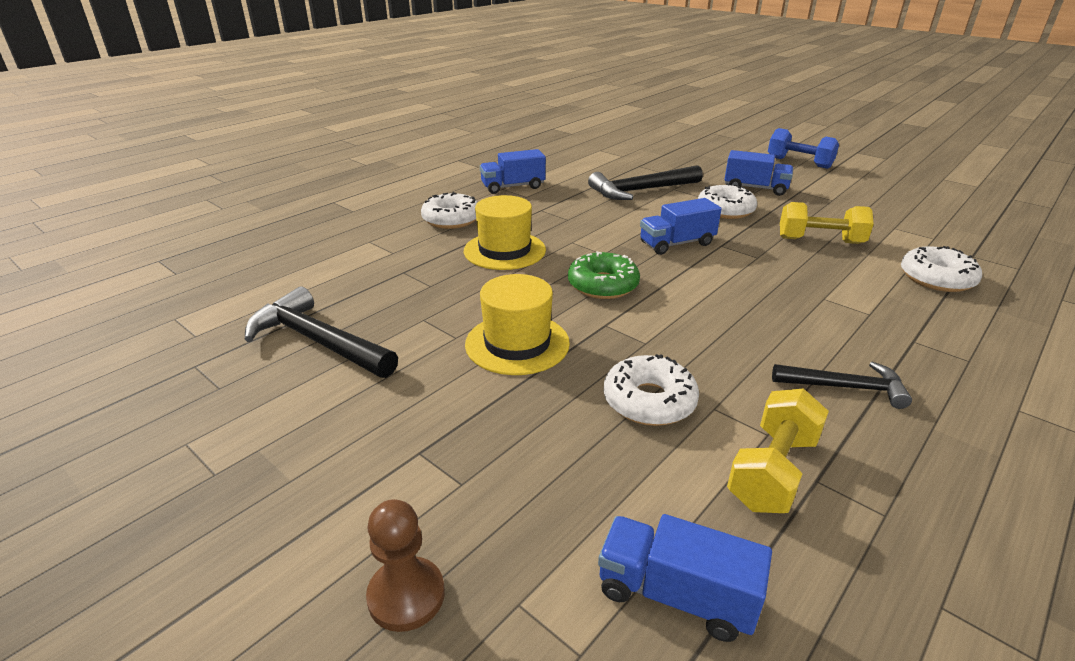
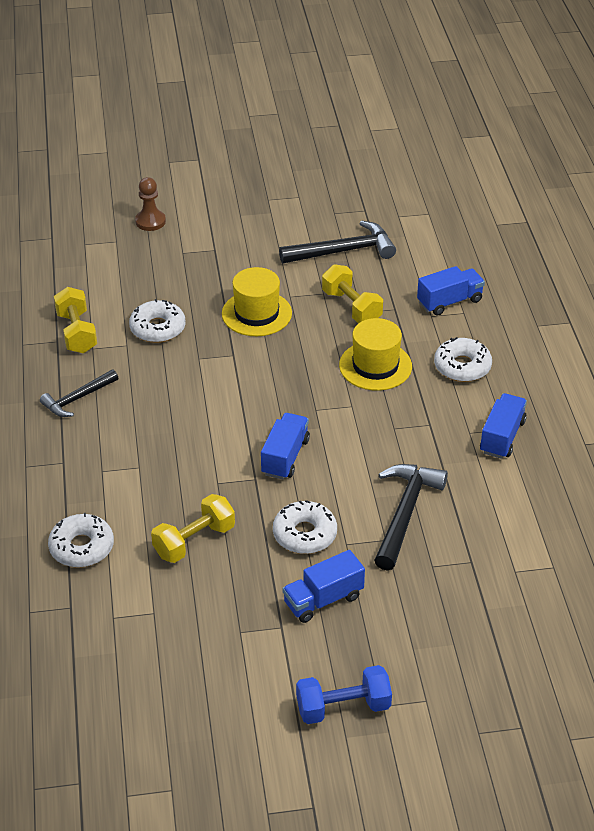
camera: 130 degrees right, 10 degrees up
green donut [568,251,640,299] -> none
blue truck [598,514,772,642] -> blue truck moved to [417,266,485,316]
none -> yellow dumbbell [322,264,383,323]

